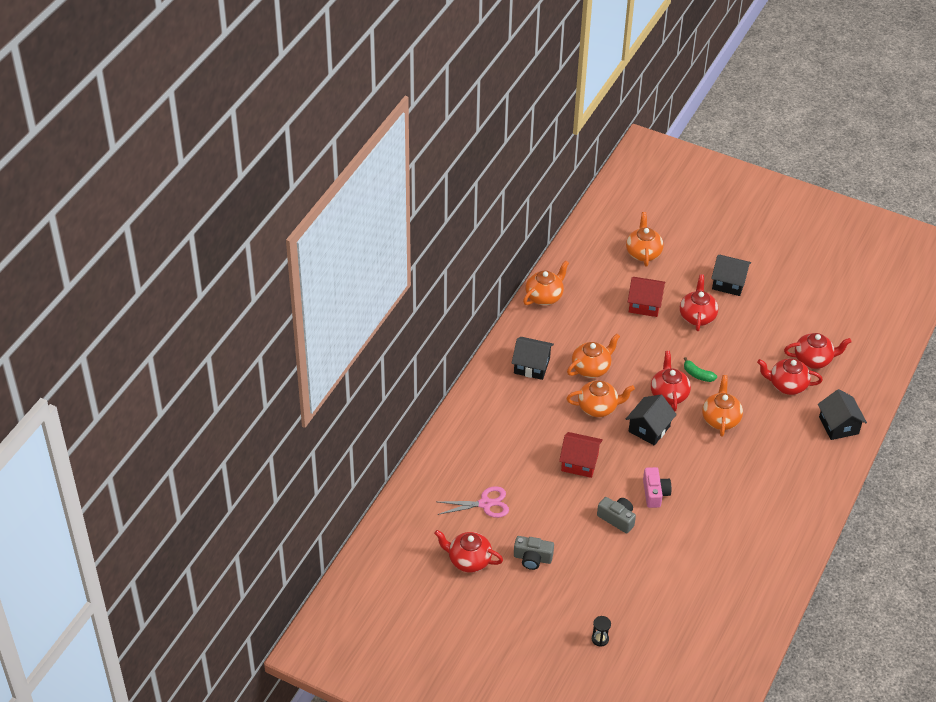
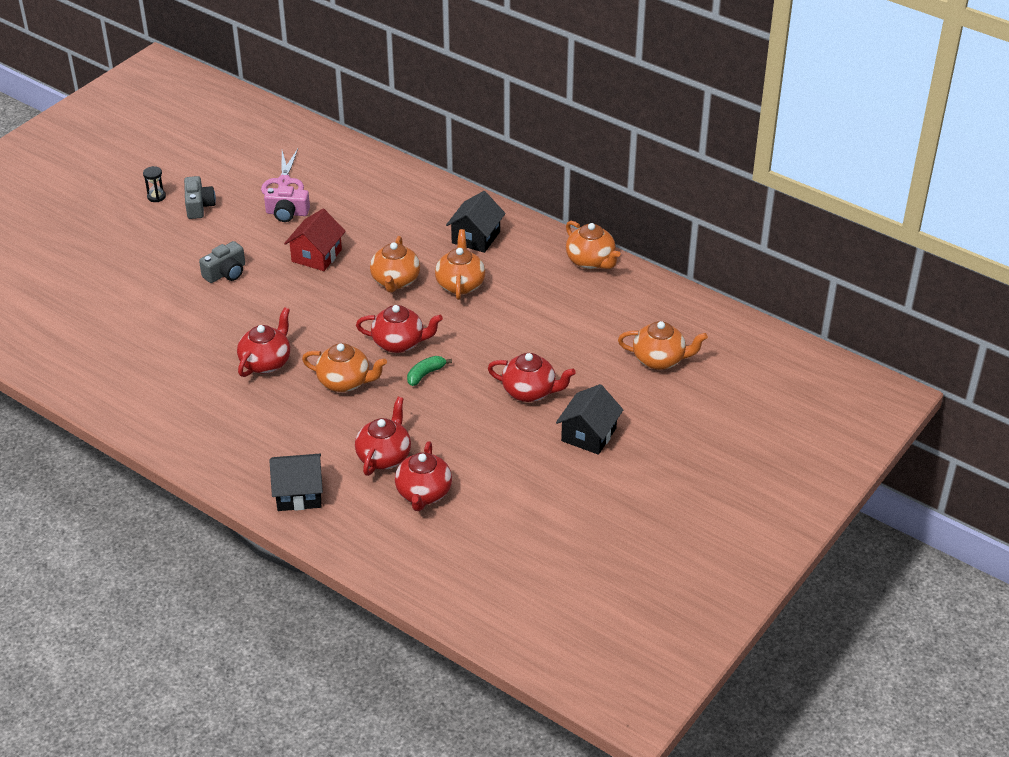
camera: 100 degrees right, 5 degrees down
red teapot [434,530,503,573] -> red teapot moved to [237,307,290,377]
grey camera [514,536,554,570] -> grey camera turned 150 degrees clockwise [184,176,216,219]
orange teapot [567,334,620,378] -> orange teapot turned 150 degrees counterclockwise [435,229,485,300]
black hourglass [592,616,611,647] -> black hourglass moved to [143,166,166,202]
black house [626,395,677,445] -> none
red house [628,277,666,317] -> none
pink camera [643,467,672,508] -> pink camera moved to [264,186,310,222]

